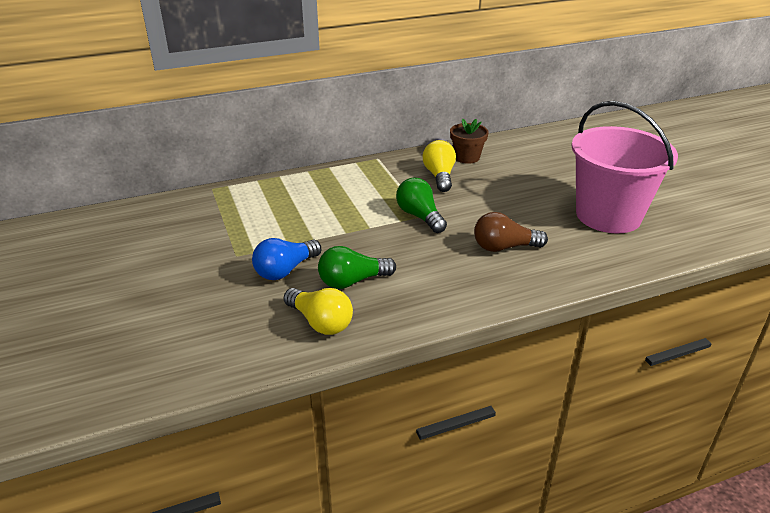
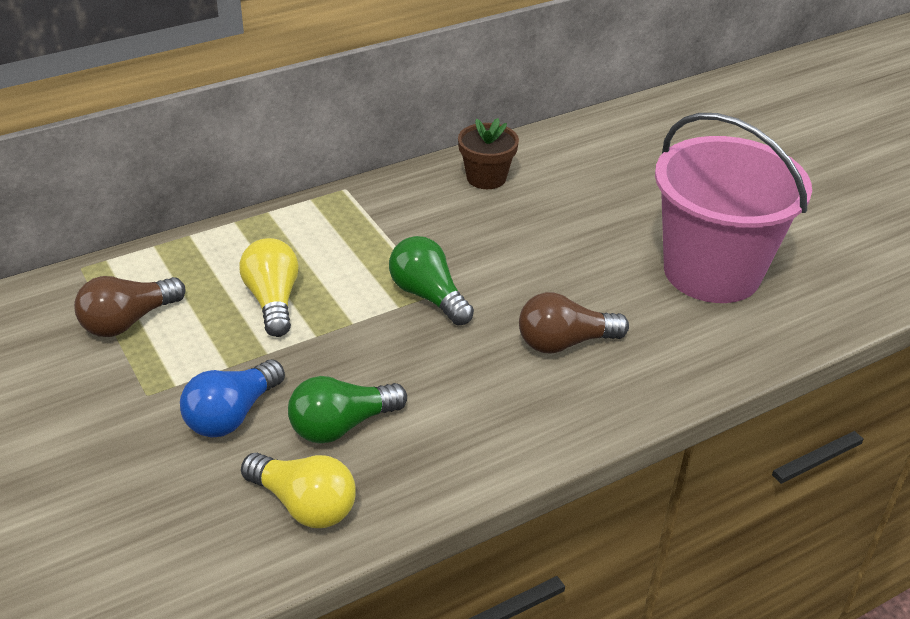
camera: 10 degrees left, 5 degrees up
yellow light bulb [422,140,456,192] -> yellow light bulb moved to [239,238,299,337]
none -> brown light bulb [74,276,186,337]

